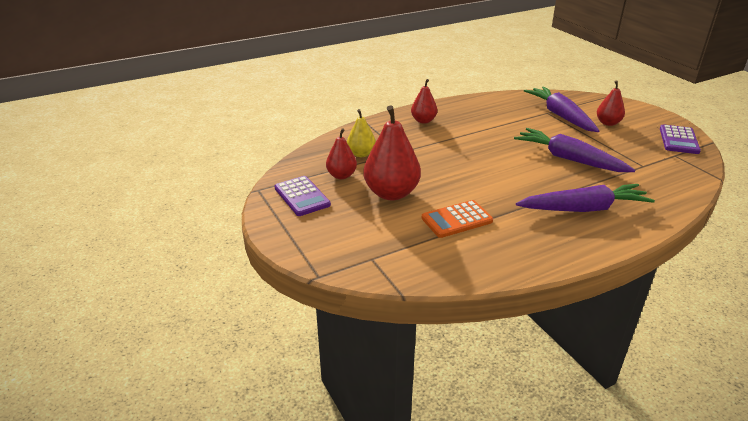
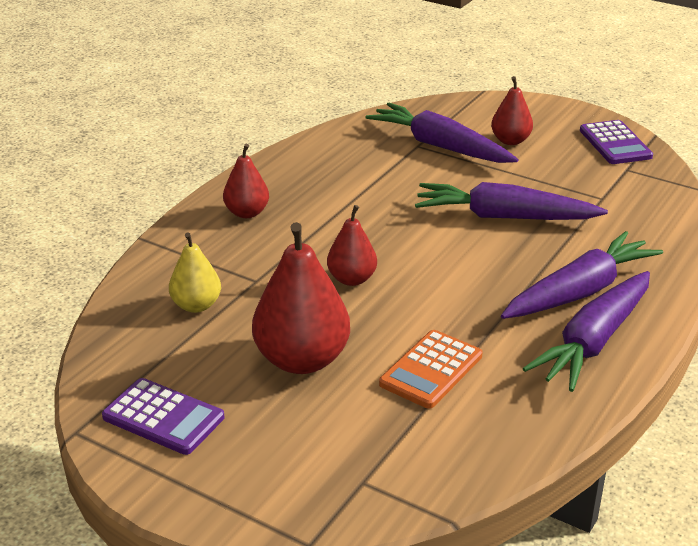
camera: 30 degrees left, 0 degrees up
red pear [326,128,357,179] -> red pear moved to [327,205,377,286]
none -> purple carrot [523,271,650,392]

